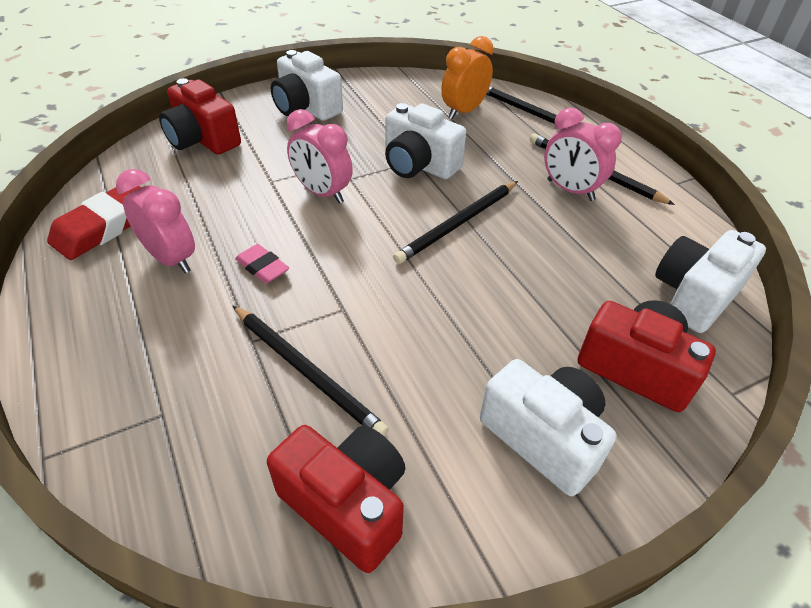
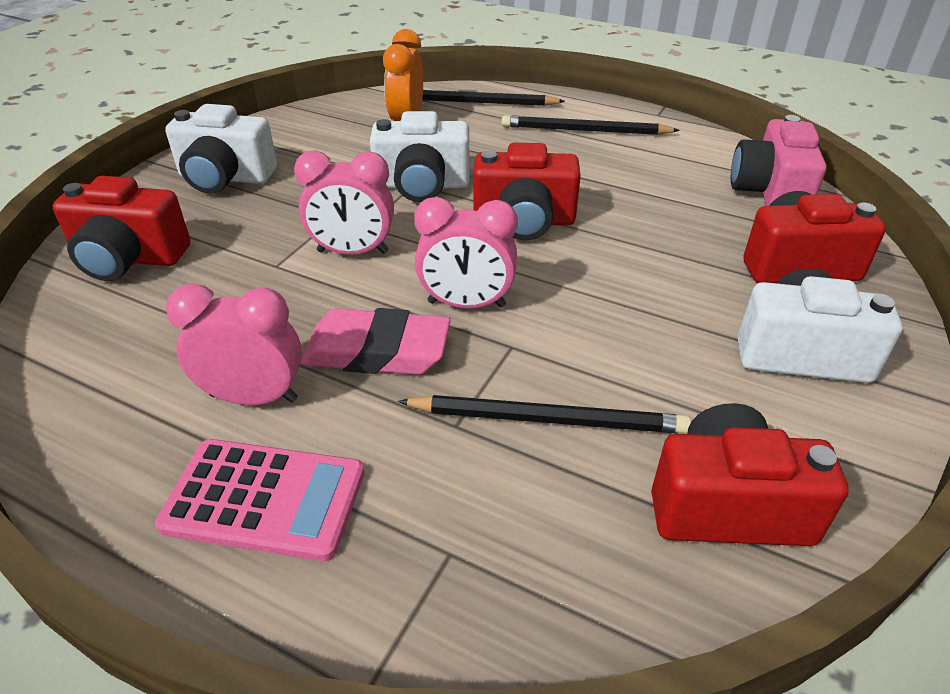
camera: 35 degrees left, 5 degrees down
red eraser [47,186,142,260] -> none
pink eraser [235,244,289,284] -> pink eraser [301,308,451,375], size x1.79
black pencil [393,181,518,264] -> red camera [473,143,581,240]
pink clock [544,107,622,201] -> pink clock moved to [414,197,518,308]
white camera [655,230,766,333] -> pink camera [731,115,826,206]
none -> pink calculator [155,439,365,561]

